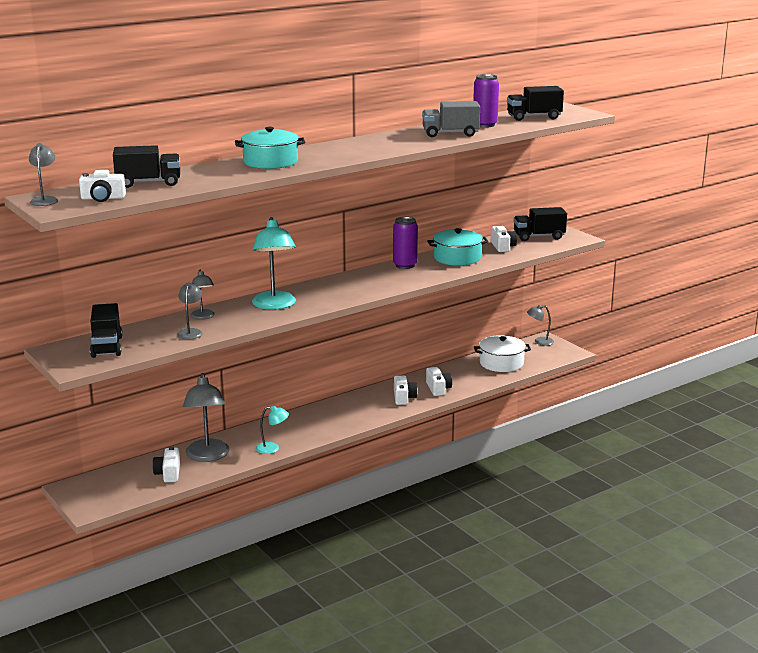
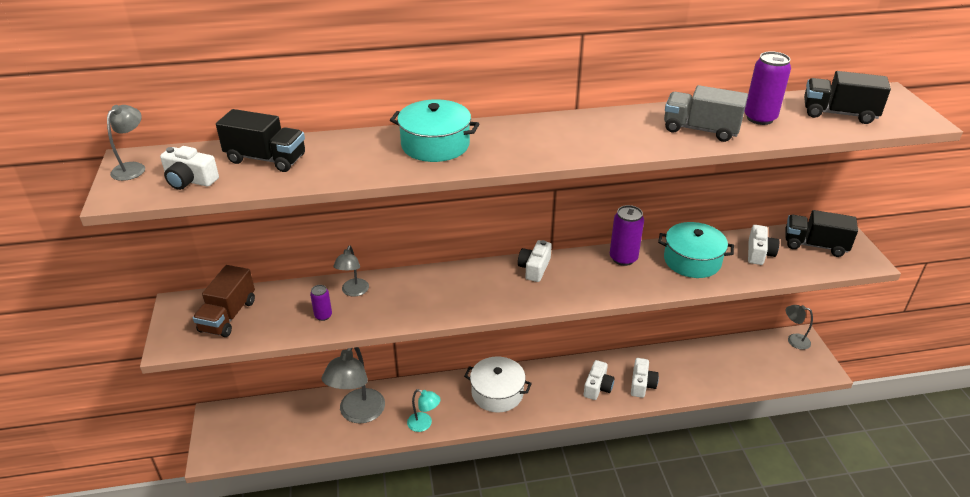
camera: 25 degrees right, 15 degrees up
black truck [90,303,122,358] -> brown truck [193,265,255,337]
white camera [152,446,180,482] -> white camera moved to [518,240,552,282]
grey lamp [177,282,202,339] -> purple can [310,285,332,321]
turquoise lamp [252,217,296,310] -> none
white pot [474,335,531,372] -> white pot moved to [464,356,532,413]

